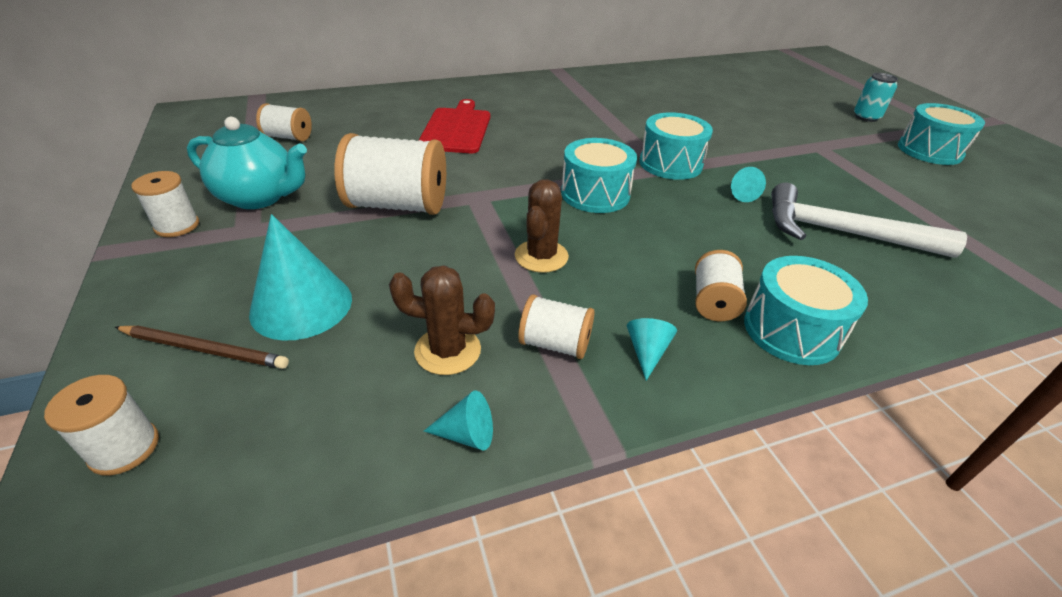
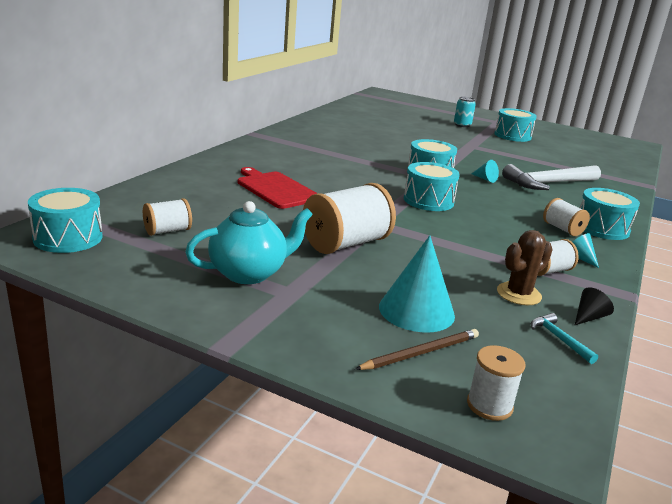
camera: 45 degrees left, 15 degrees down
white spool [131,171,199,237] -> none
turquoise cone [424,391,493,451] -> black cone [575,287,614,325]
brown cactus [515,179,569,273] -> none
none -> turquoise drum [28,188,103,253]
none -> turquoise hammer [531,313,598,364]

